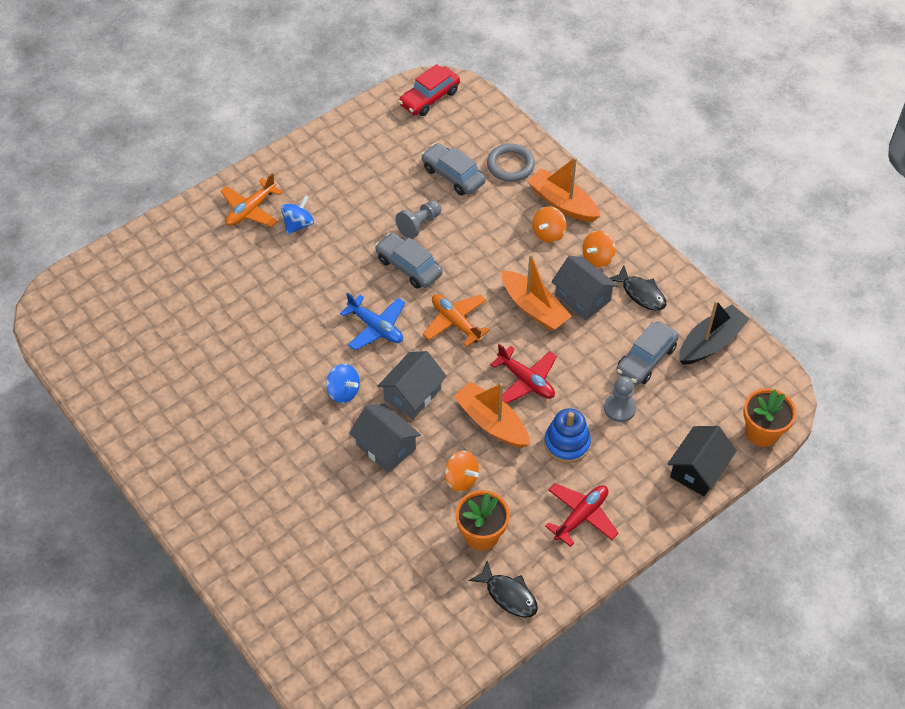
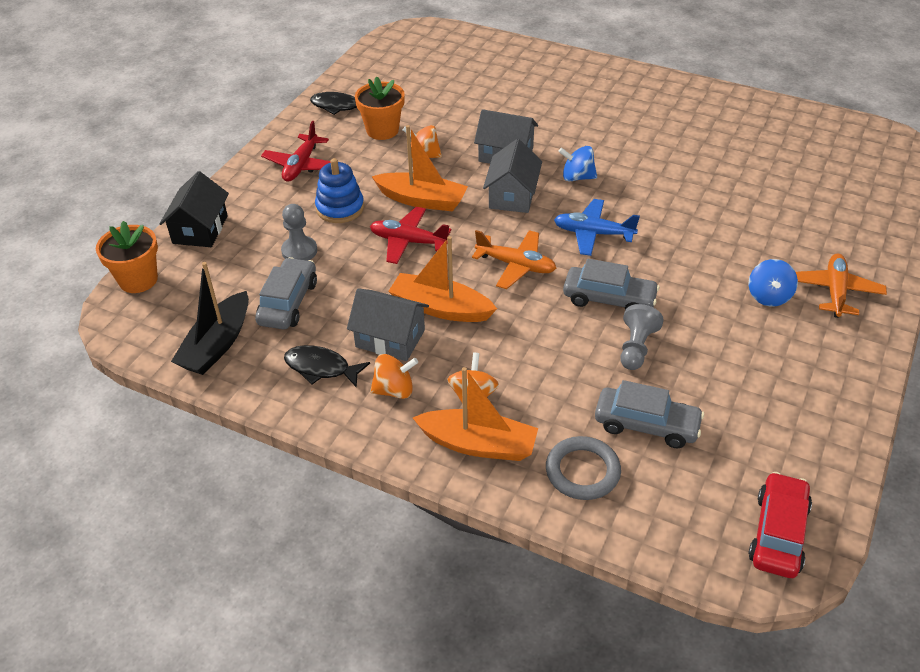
camera: 155 degrees right, 10 degrees down
orange spinning top [582,231,616,268] -> orange spinning top turned 60 degrees clockwise [370,354,418,399]

